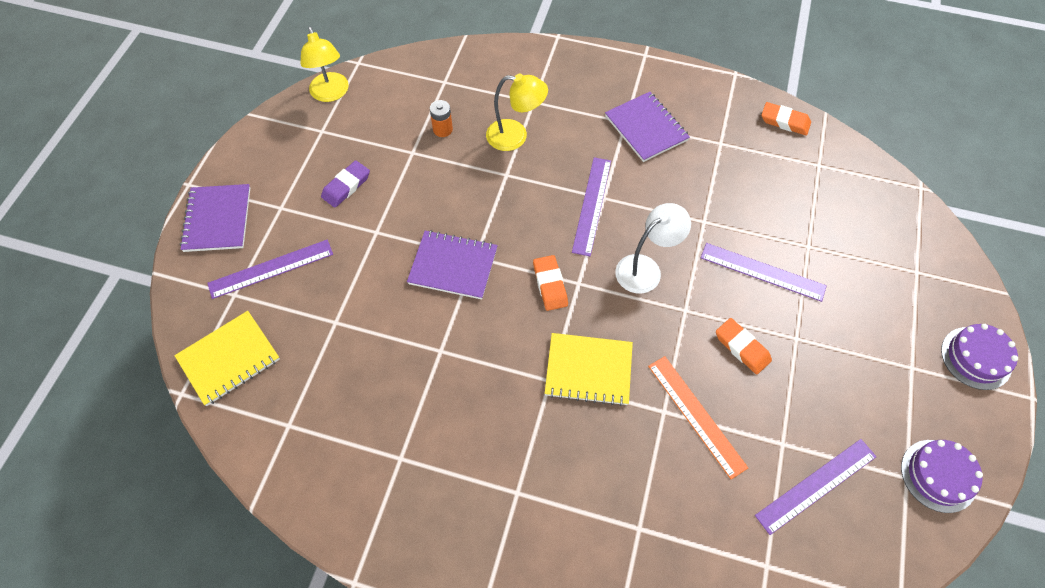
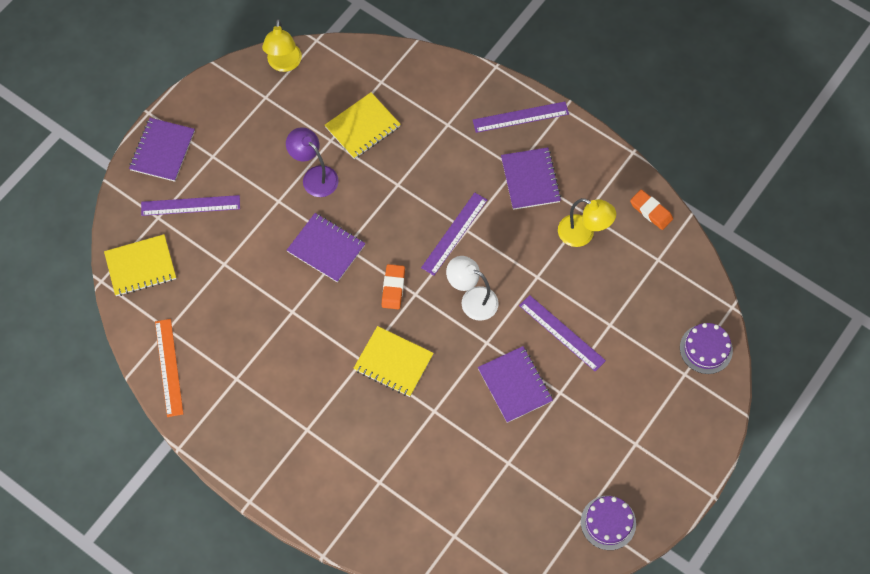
camera: 20 degrees right, 5 degrees up
purple eraser [321,160,370,207] -> none
orange battery [430,100,453,137] -> yellow notebook [325,92,401,159]
yellow lamp [486,74,548,151] -> yellow lamp moved to [558,198,616,247]
white lamp [615,203,691,294] -> white lamp turned 135 degrees counterclockwise [446,256,499,321]
orange ruler [648,356,748,479] -> orange ruler moved to [155,319,183,417]
orange eraser [716,318,772,374] -> purple notebook [478,346,553,423]
purple ruler [755,439,877,535] -> purple ruler moved to [473,102,569,133]
purple cake [941,324,1018,390] -> purple cake moved to [680,323,733,374]
none -> purple lamp [286,127,339,197]

